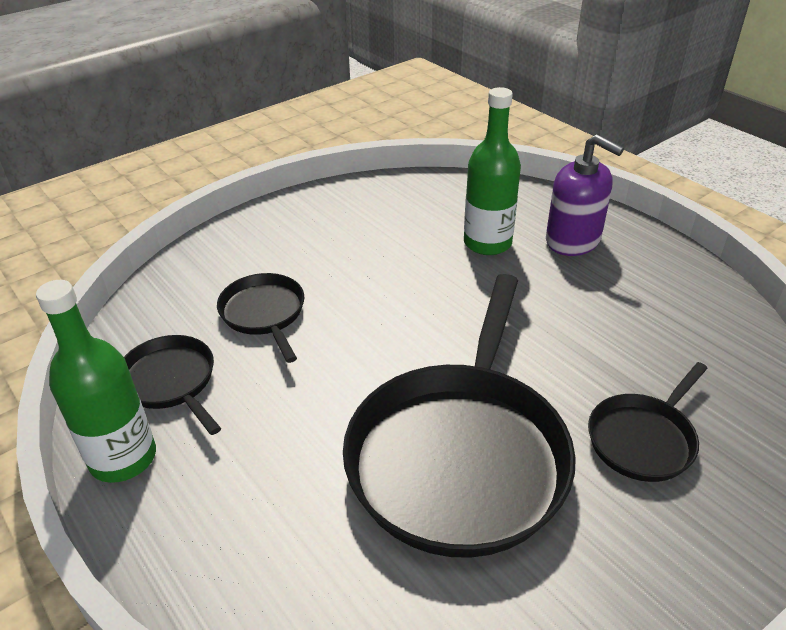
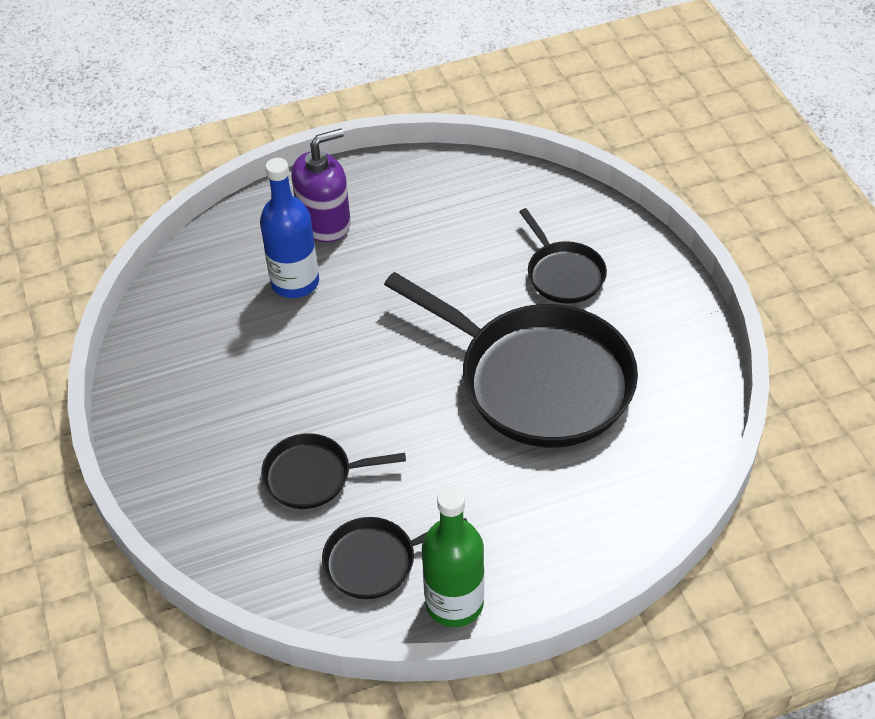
camera: 70 degrees left, 10 degrees up
green bottle [464,87,521,255] -> blue bottle [260,158,319,298]

